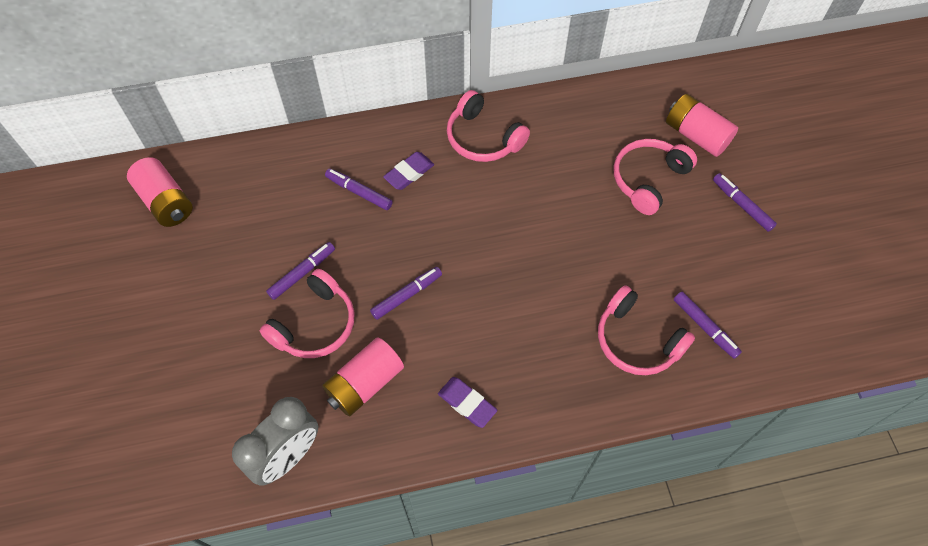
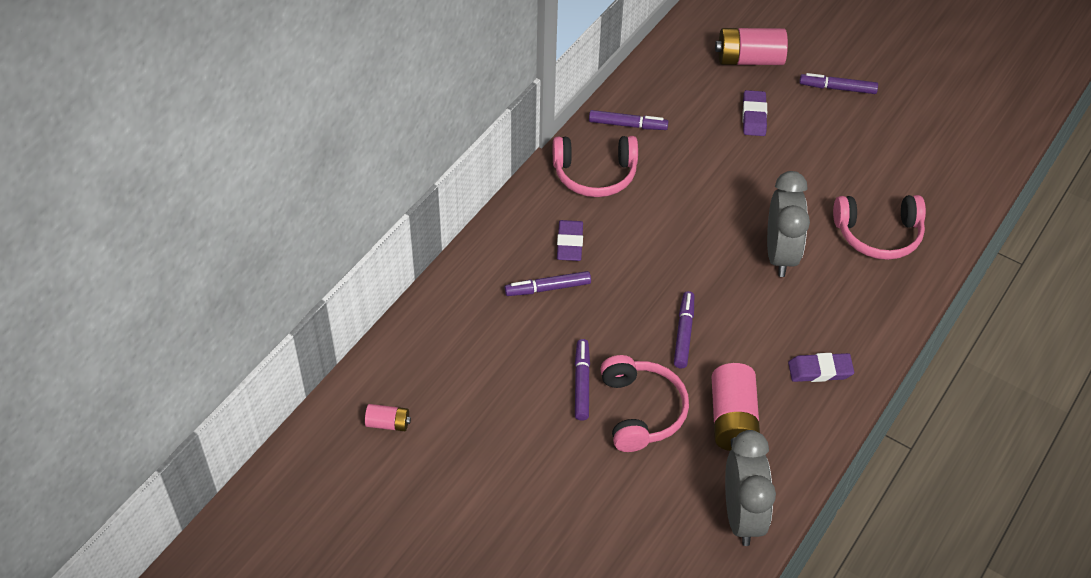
camera: 45 degrees left, 10 degrees down
pink battery [127,157,193,227] -> pink battery [365,404,411,431], size x0.52
pink headphones [613,139,697,215] -> purple eraser [742,90,767,136]
purple marker [673,292,742,359] -> purple marker moved to [589,110,668,130]
none -> grey clock [767,171,810,277]

